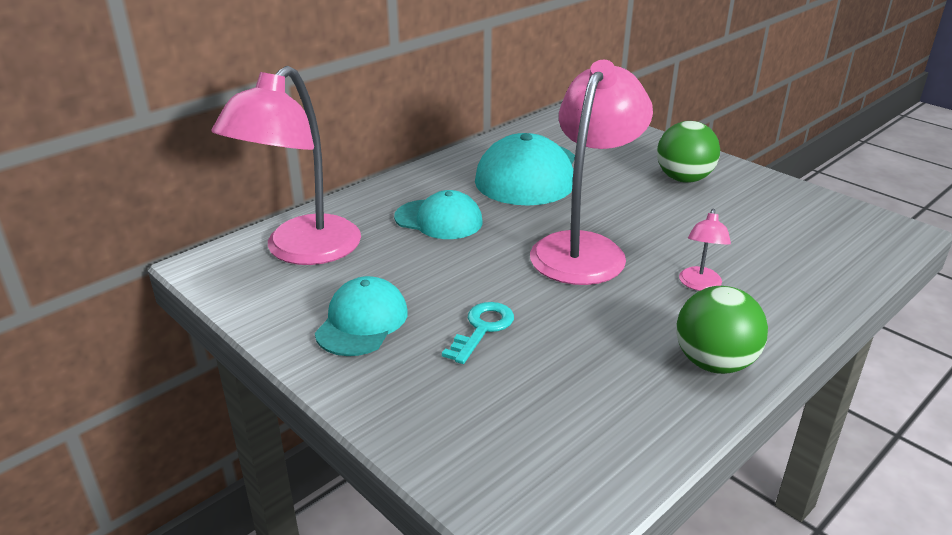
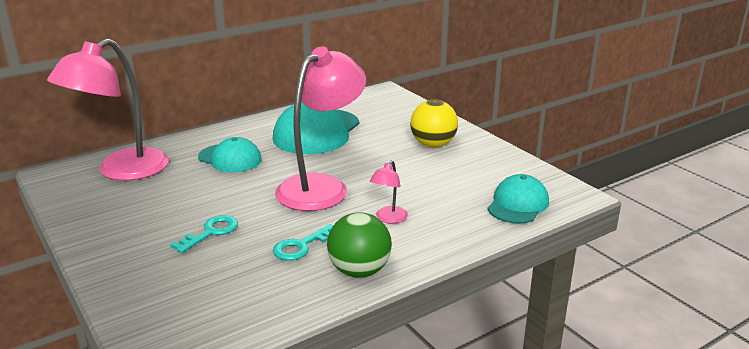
camera: 10 degrees right, 5 degrees down
turquoise cap [315,276,408,356] -> turquoise cap moved to [488,174,549,224]
green ball [657,121,720,183] -> yellow ball [410,100,458,147]
none -> turquoise key [273,224,333,261]

